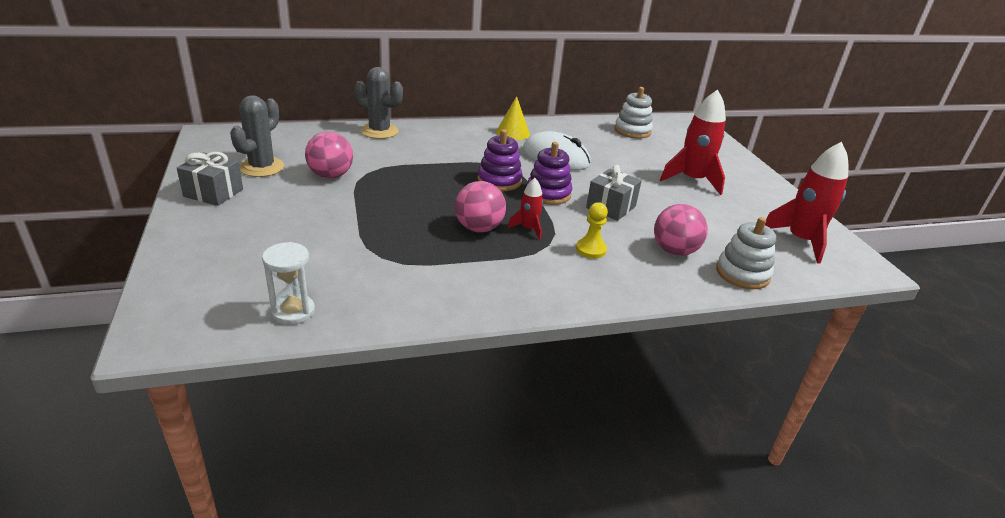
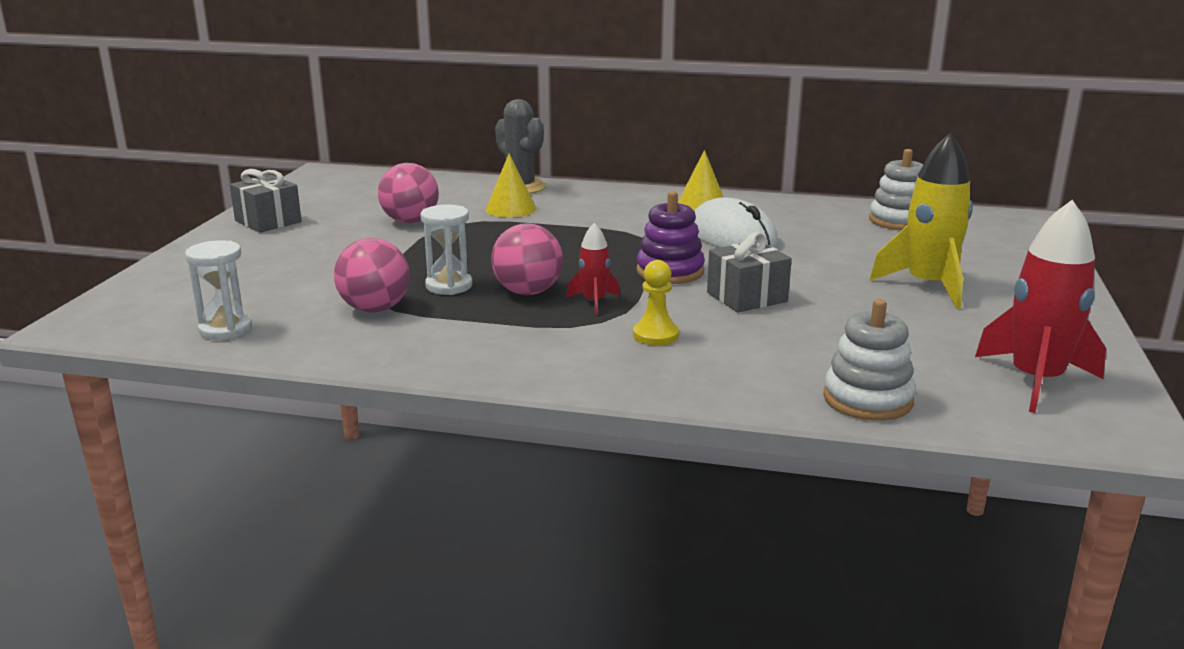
camera: 30 degrees right, 10 degrees down
grey cactus [230,95,284,177] -> none
purple stacking toy [477,129,523,191] -> none
pink ball [654,204,708,256] -> pink ball moved to [334,238,410,312]
red rocket [660,90,726,195] -> yellow rocket [869,133,973,309]
none -> white hourglass [421,204,472,295]
none -> yellow cone [486,153,536,217]

